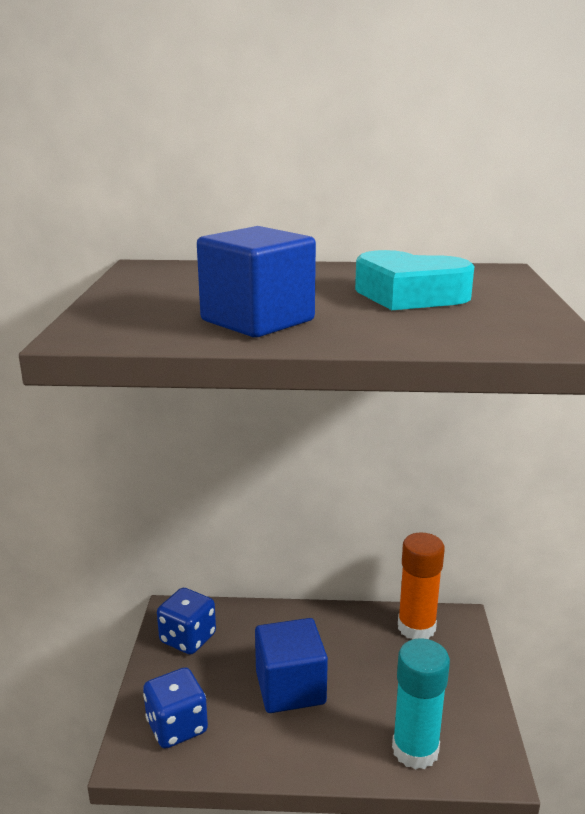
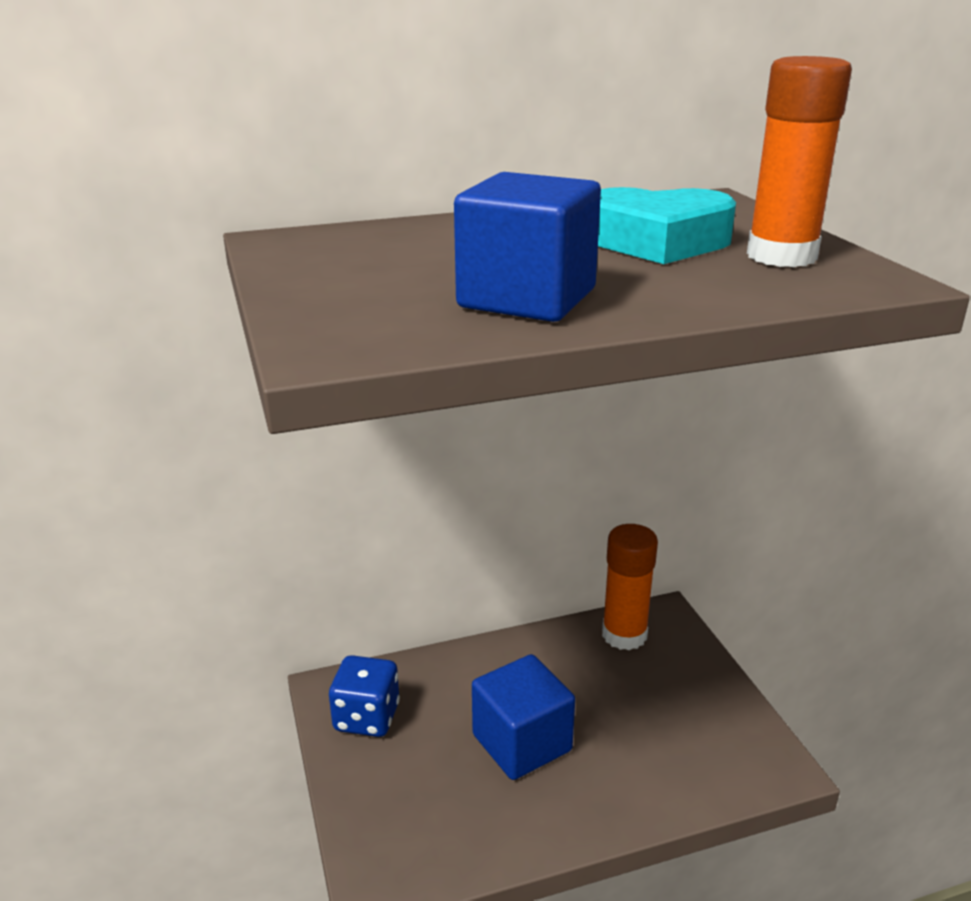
camera: 20 degrees left, 5 degrees up
blue dice [143,667,208,749] -> none
turquoise glue stick [392,638,450,770] -> none
none -> orange glue stick [747,56,852,267]

